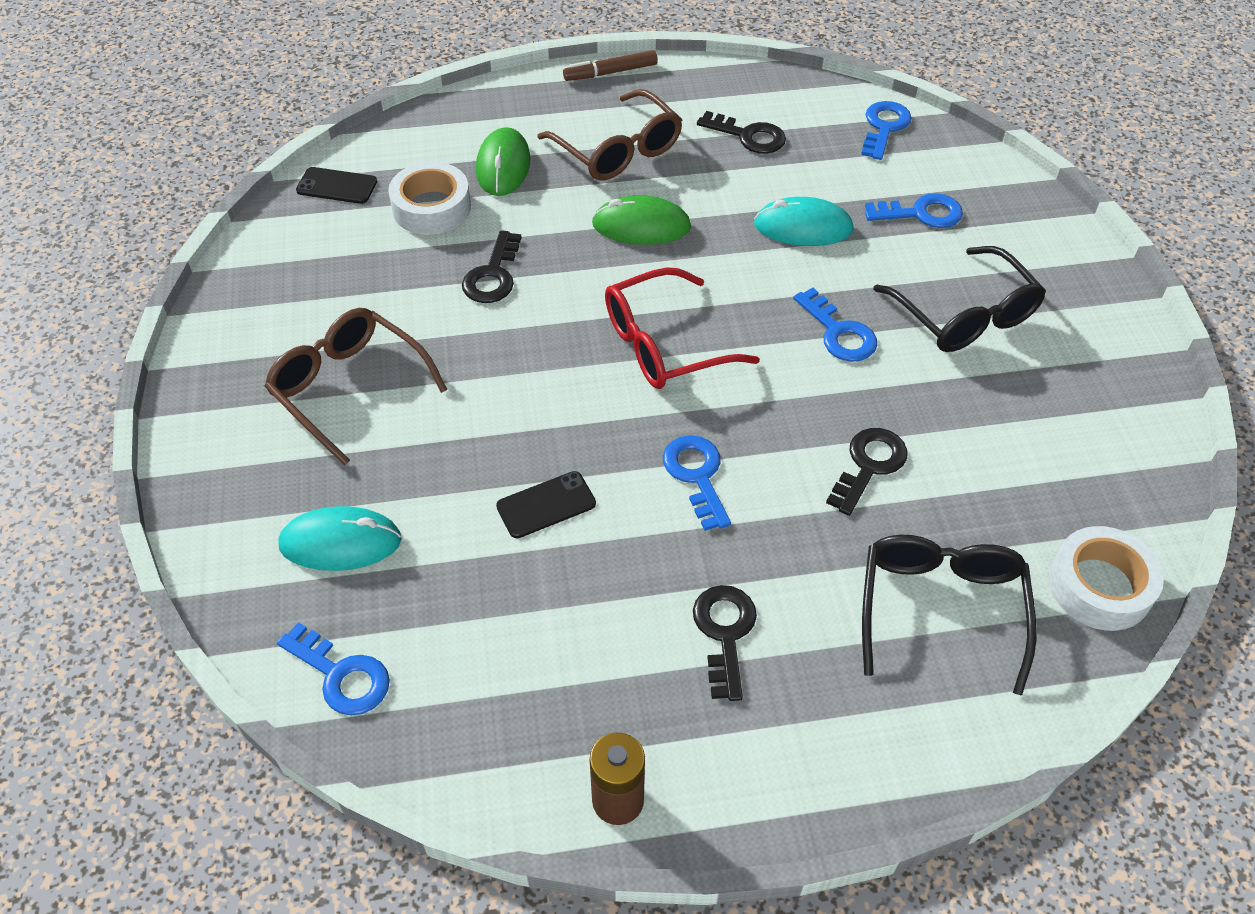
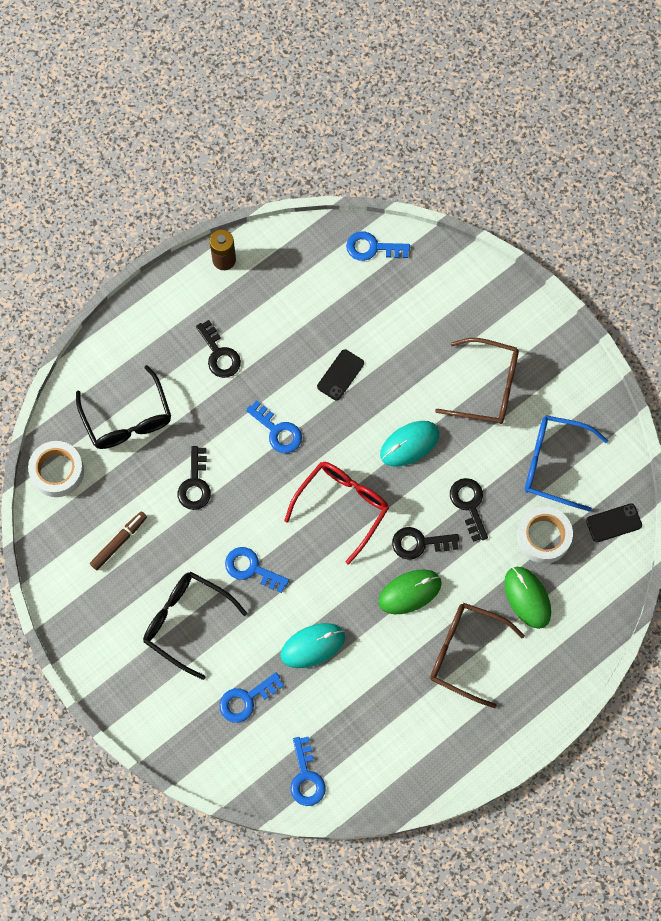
camera: 150 degrees right, 20 degrees up
turquoise mouse [278,506,401,571] -> turquoise mouse moved to [380,421,439,467]
brown marker [563,50,658,81] -> brown marker moved to [90,512,147,570]
black key [697,111,786,154] -> black key moved to [392,527,459,560]
none -> blue glasses [525,415,608,512]

